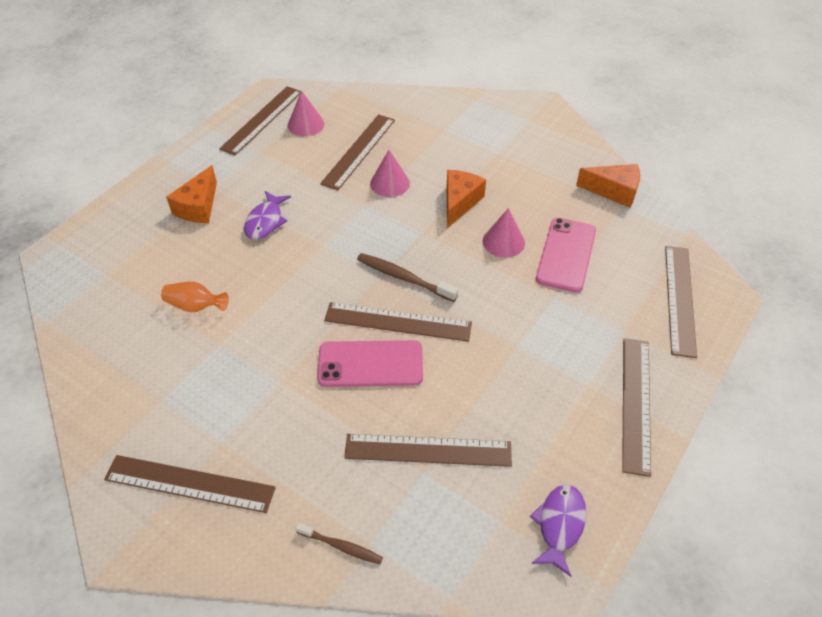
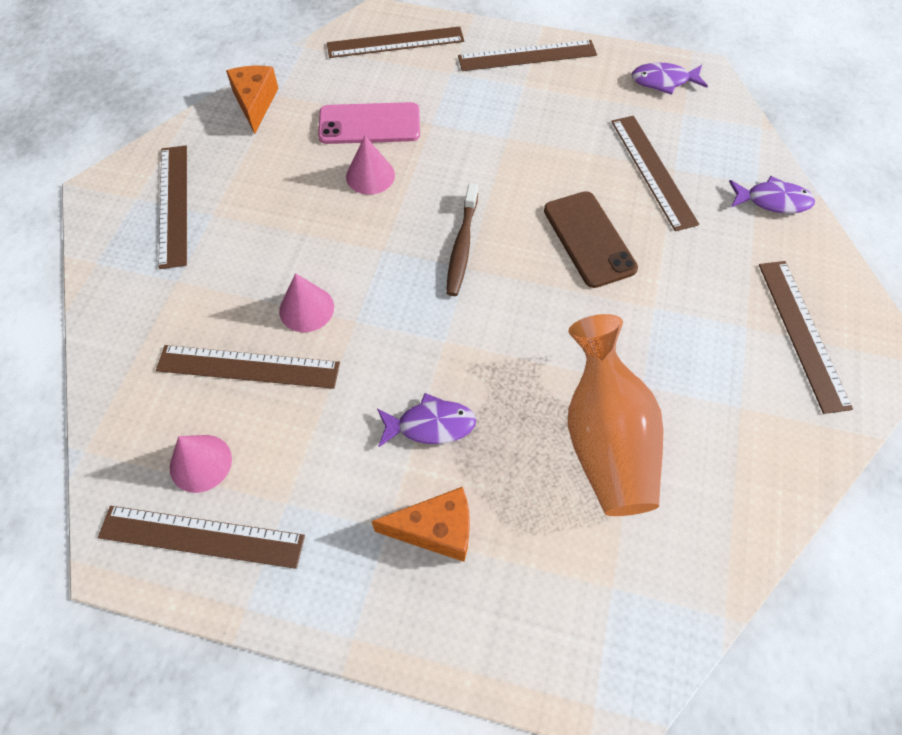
camera: 110 degrees left, 10 degrees up
orange vase [161,282,229,312] -> orange vase [568,314,663,516], size x2.19
brown toothbrush [296,523,383,564] -> purple fish [729,176,815,214]
pink phone [317,340,423,387] -> brown phone [544,191,638,288]
brown ruler [324,302,472,342] -> brown ruler moved to [158,145,187,269]
orange cheese [447,170,486,228] -> none

